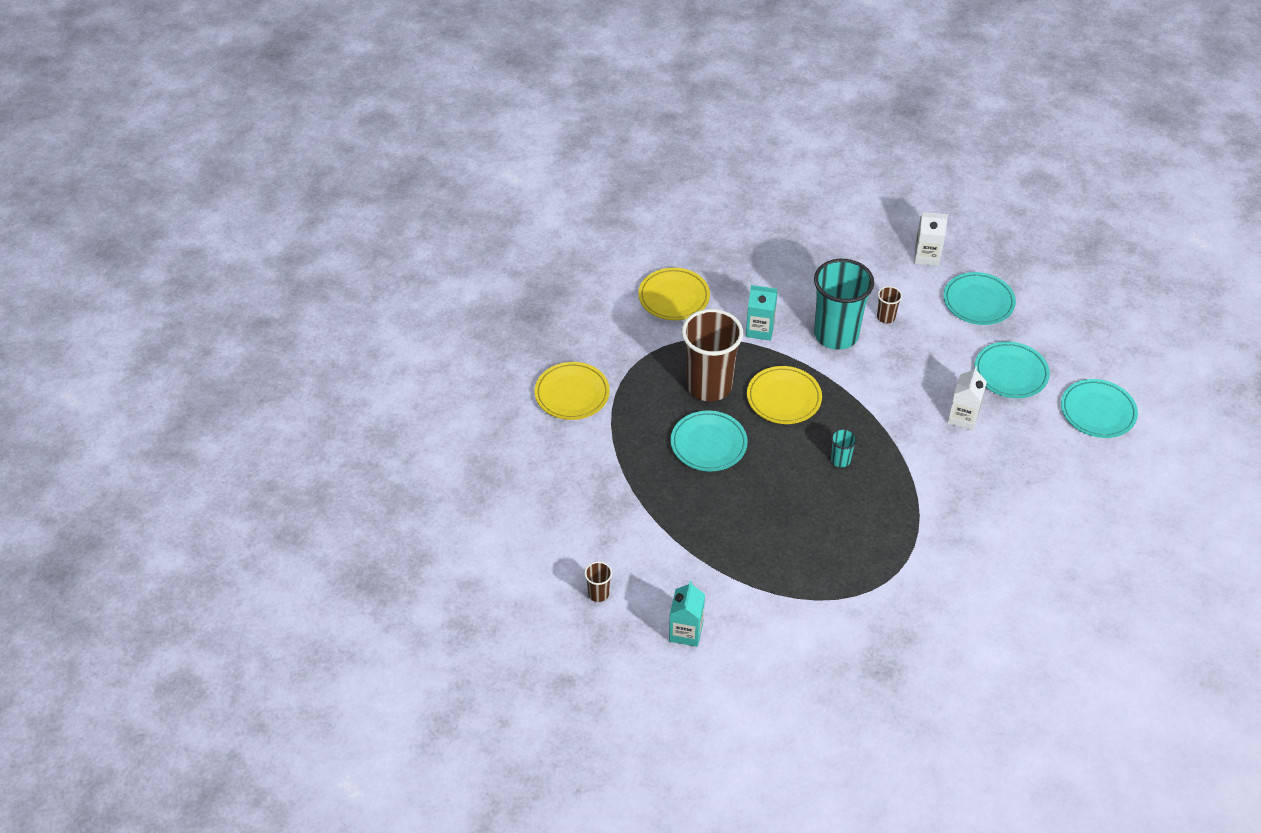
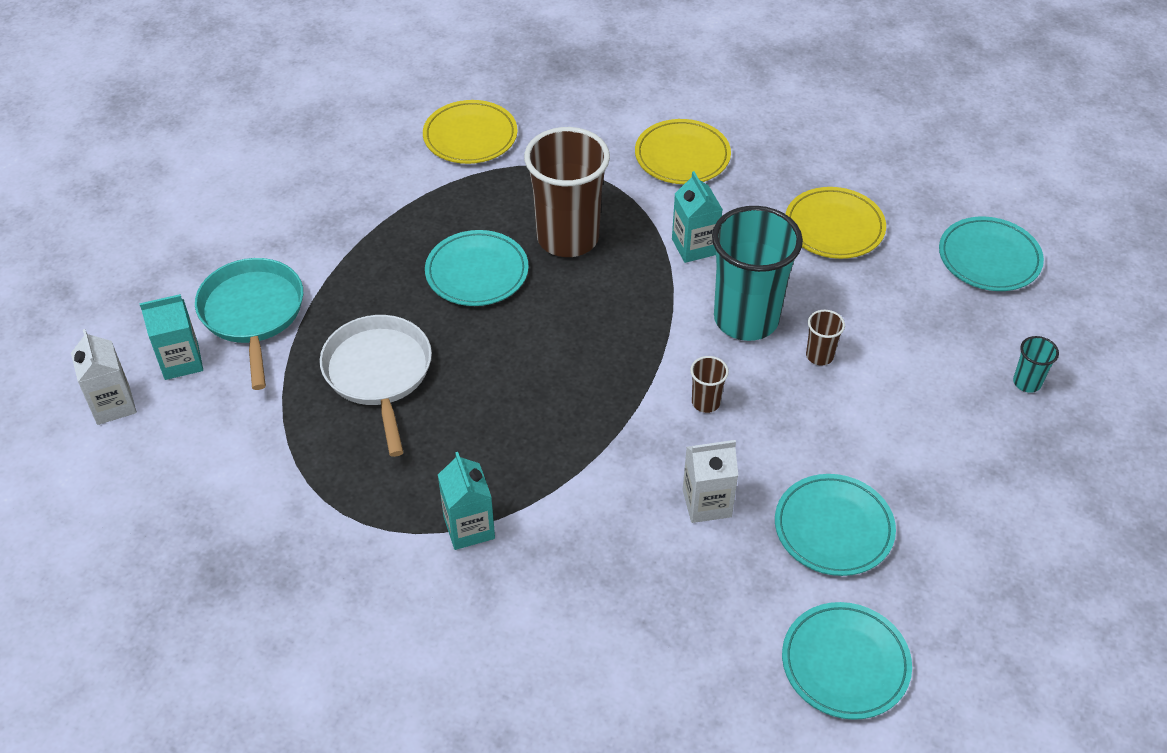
camera: 60 degrees right, 0 degrees up
brown cup [584,561,612,602] -> brown cup moved to [690,356,729,413]
yellow plate [747,366,822,424] -> yellow plate moved to [786,187,886,259]
turquoise cup [831,428,857,467] -> turquoise cup moved to [1013,336,1059,393]
white carton [914,212,948,266] -> white carton moved to [71,329,137,425]
turquoise plate [943,272,1016,325] -> turquoise plate moved to [939,216,1044,291]
none -> turquoise pan [195,258,303,390]
none -> white pan [320,315,432,457]
none -> turquoise carton [438,452,495,550]

